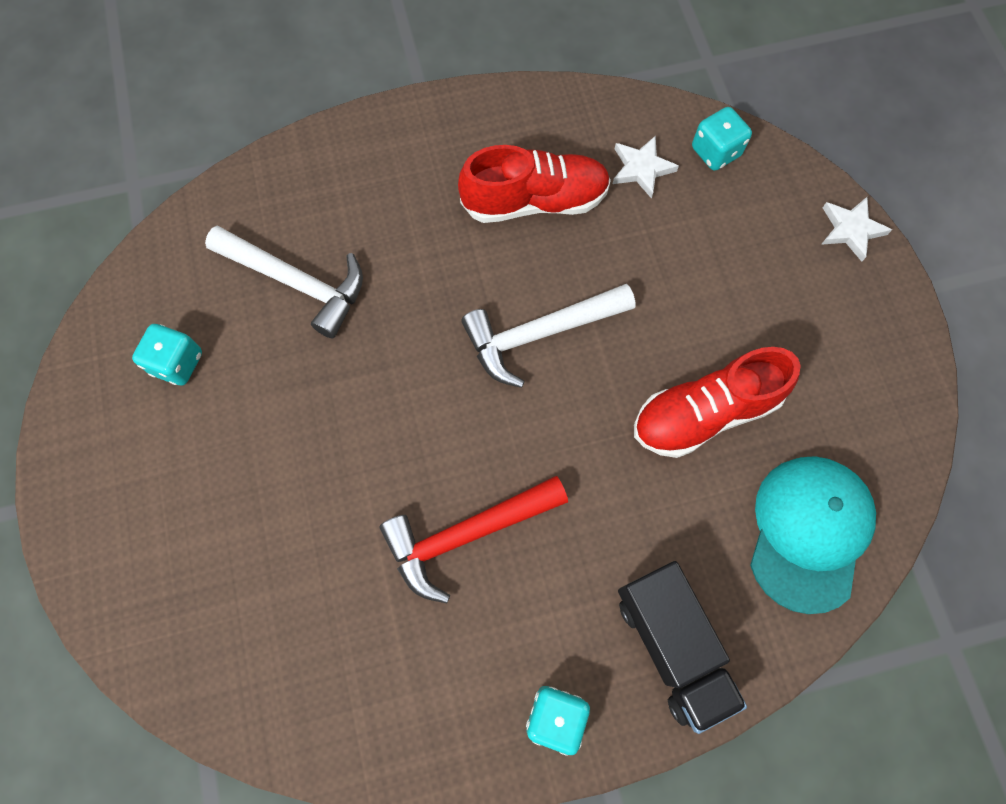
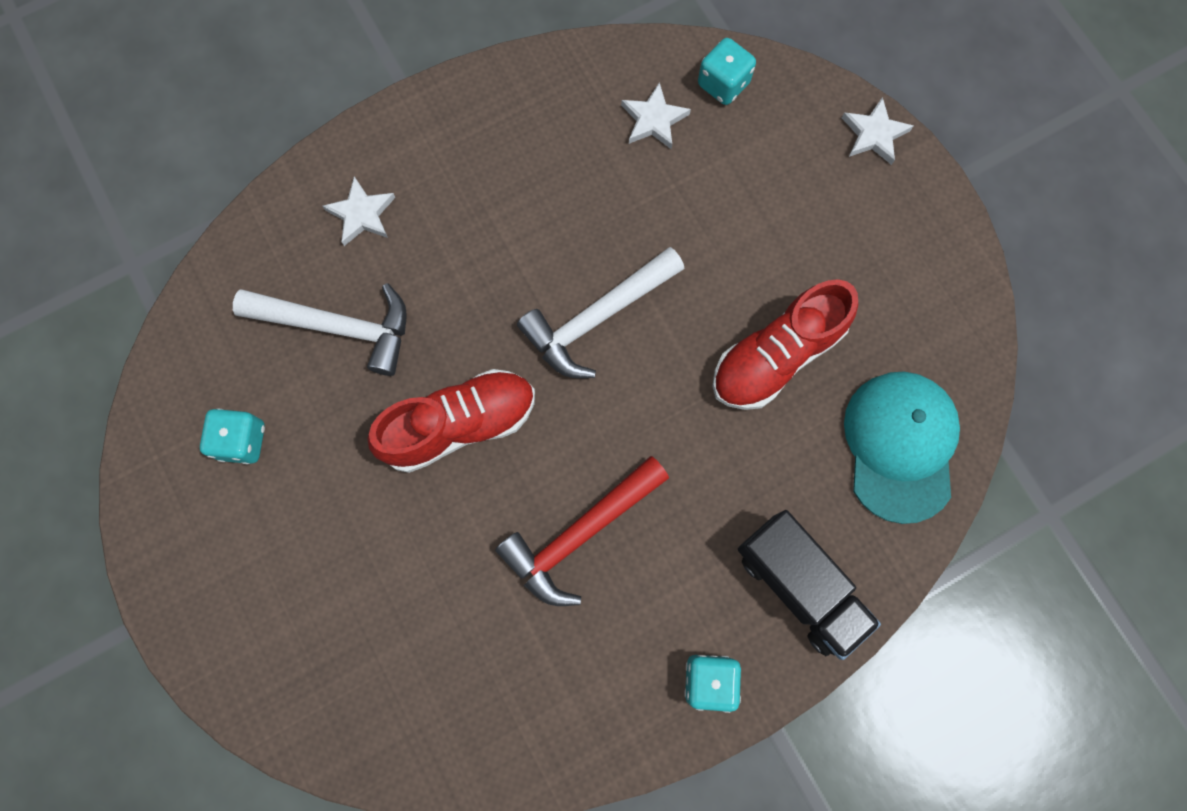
camera: 15 degrees left, 5 degrees up
red shoe [458,145,611,223] -> red shoe moved to [367,369,535,473]
none -> white star [323,176,395,246]

